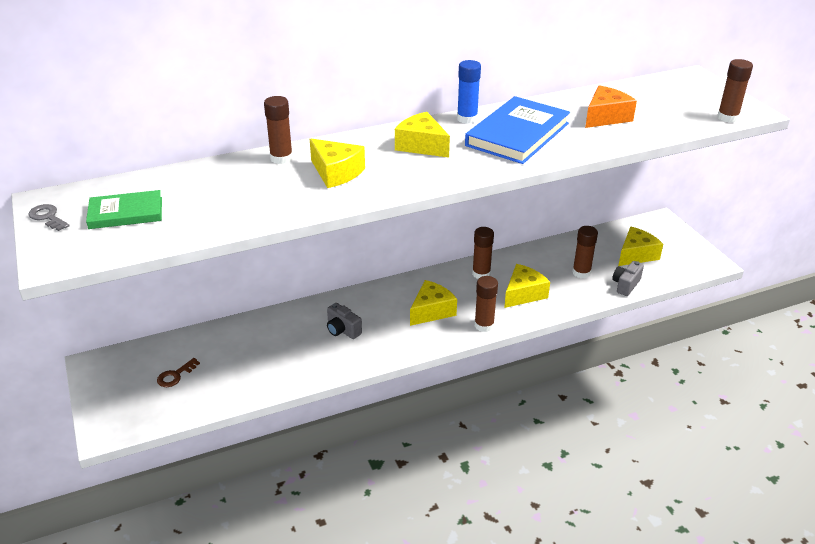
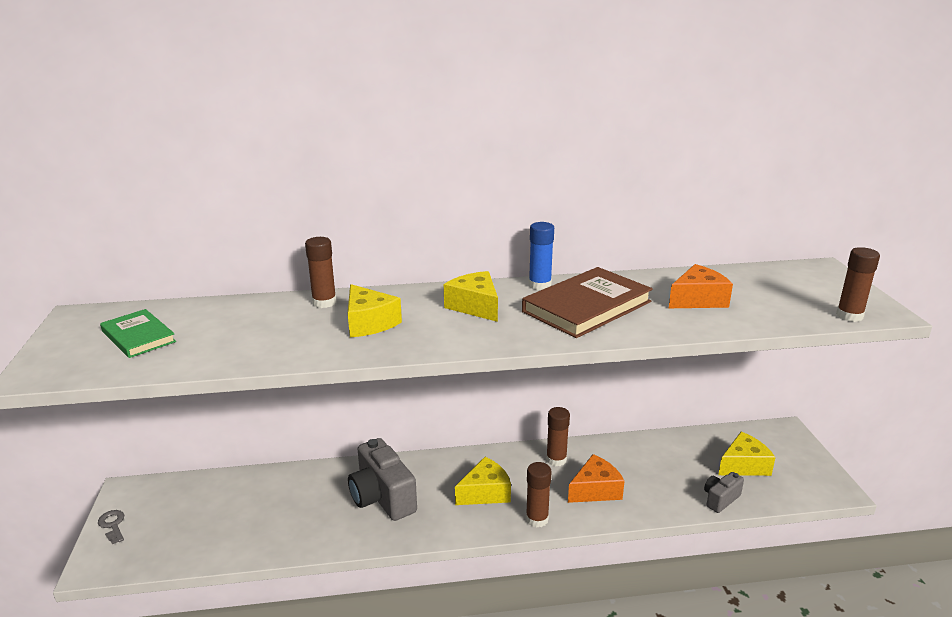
camera: 15 degrees right, 10 degrees down
grey key [28,204,70,231] -> grey key moved to [98,510,124,544]
green book [86,190,162,229] -> green book turned 45 degrees clockwise [100,309,176,358]
brown key [157,358,200,387] -> none
grey camera [327,303,362,339] -> grey camera [348,438,417,521], size x1.90
blue book [465,96,570,164] -> brown book [522,267,653,338]
yellow cheese [504,264,550,308] -> orange cheese [568,454,624,503]
brown glue stick [572,226,598,279] -> none

